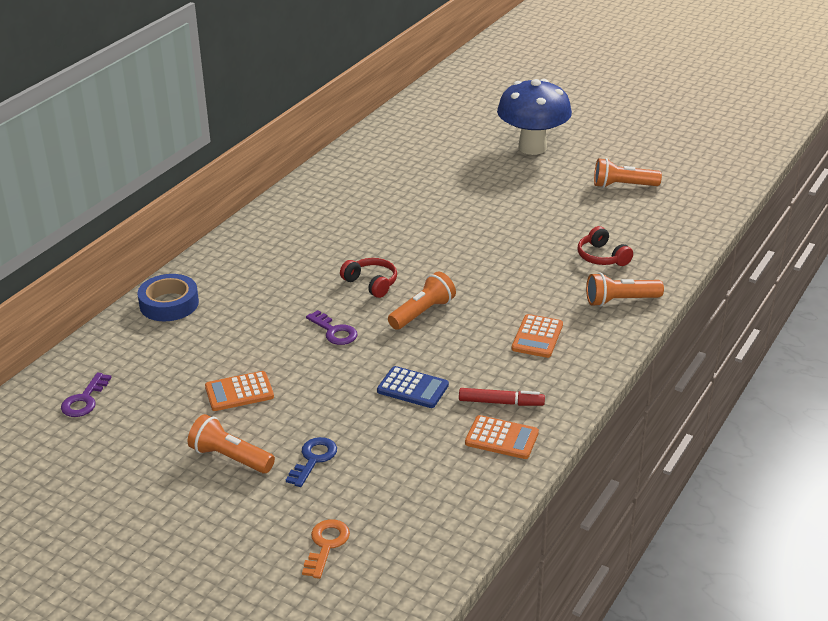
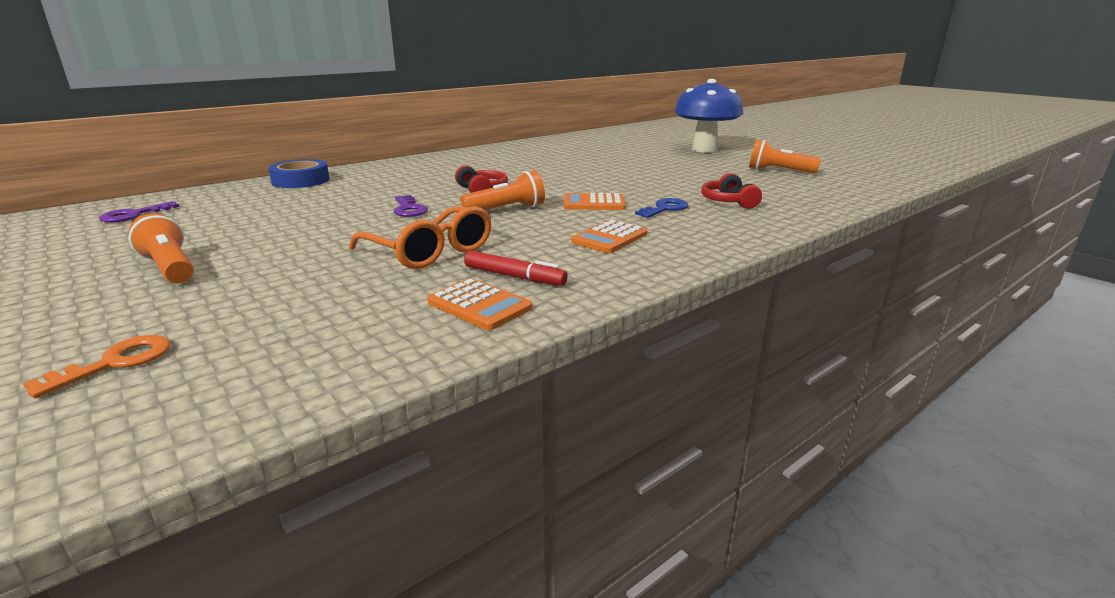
camera: 20 degrees right, 10 degrees down
orange calculator [205,371,274,411] -> orange calculator moved to [564,193,625,210]
blue key [286,437,337,487] -> blue key moved to [635,198,688,218]
blue calculator [377,366,449,408] -> orange glasses [349,206,491,269]
orange flashlight [586,272,664,307] -> none

